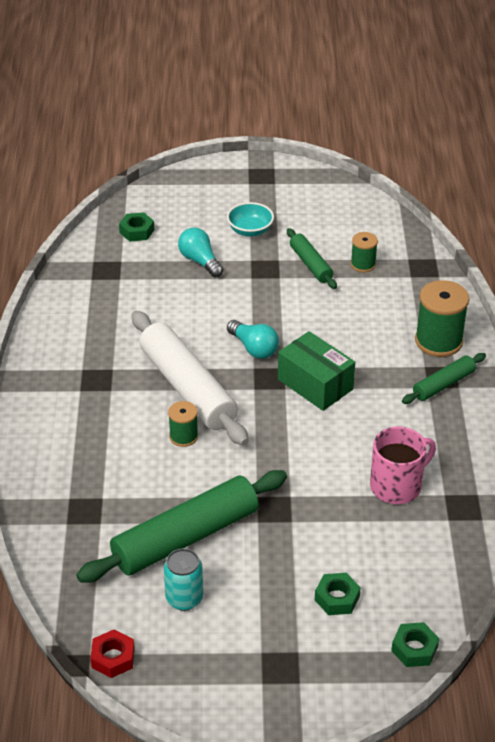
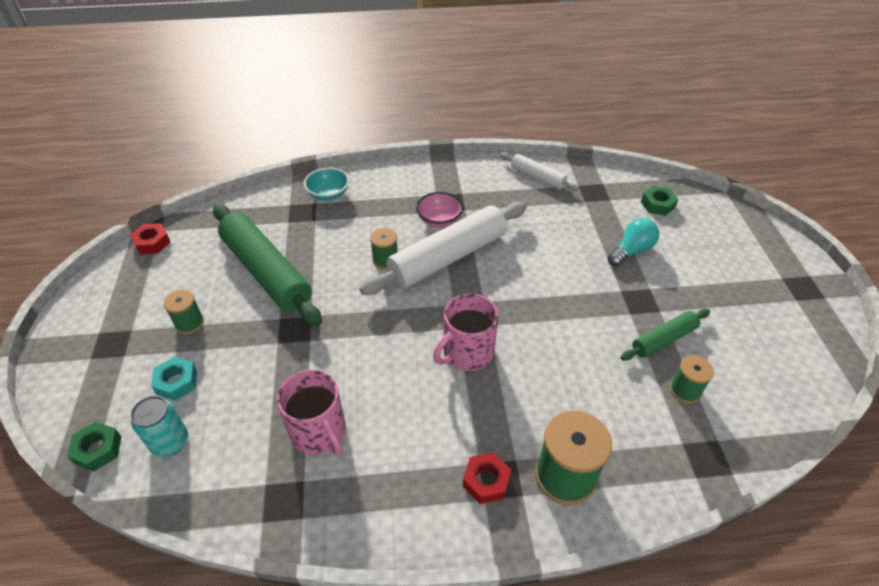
camera: 85 degrees right, 5 degrees up
turquoise can [164,548,203,611] -> turquoise can moved to [131,396,188,457]
turquoise bowl [227,202,274,237] -> turquoise bowl moved to [304,168,349,201]
turquoise light bulb [227,320,279,359] -> none
green box [278,331,355,411] -> pink mug [433,293,498,371]
green nut [315,573,361,615] -> turquoise nut [151,357,197,401]
green rolling pin [402,353,486,404] -> red nut [463,452,511,504]
none -> green spool [163,289,204,334]
none -> pink bowl [416,192,463,228]
none -> white rolling pin [500,153,580,191]

